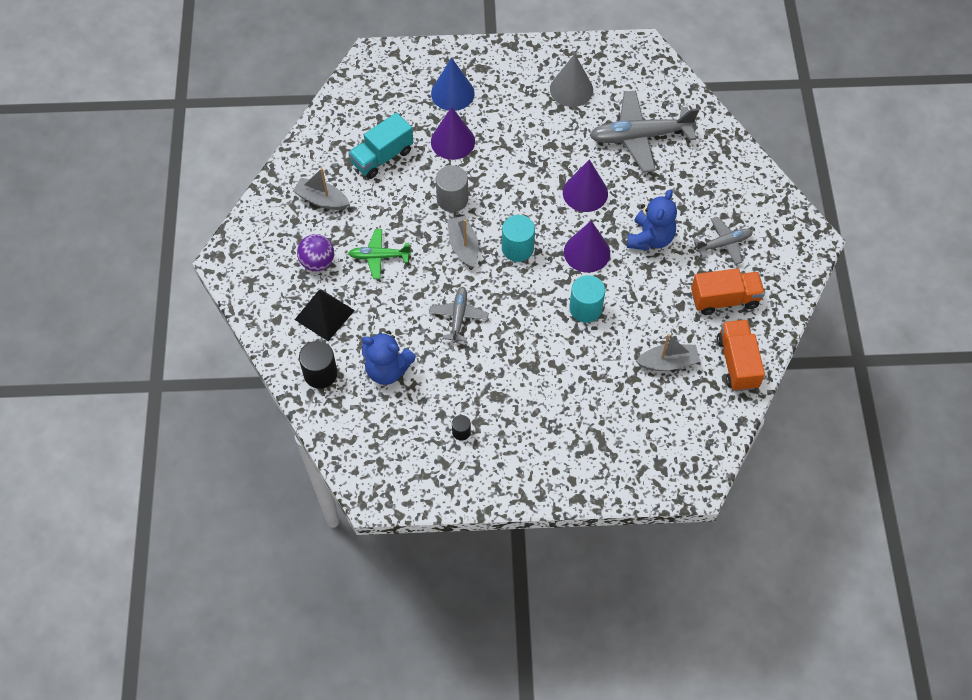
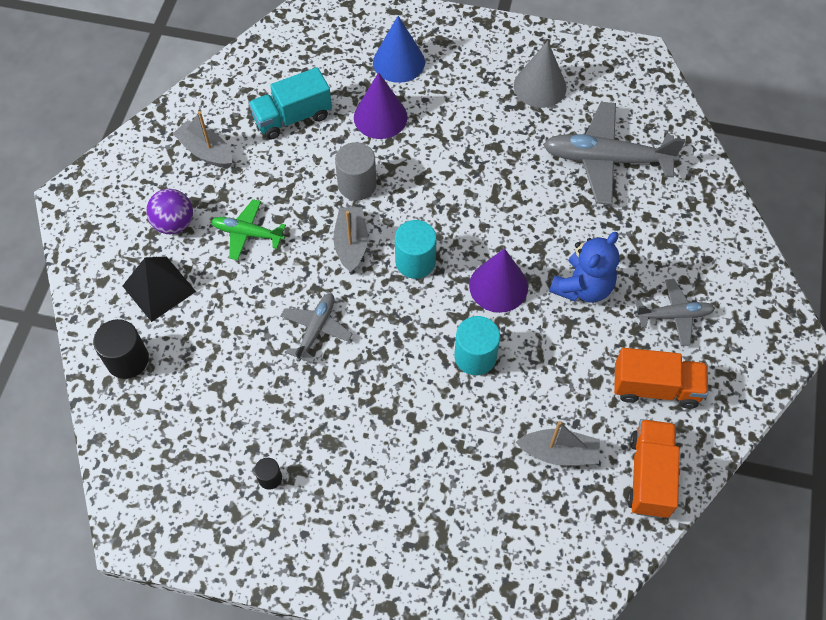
camera: 15 degrees right, 0 degrees up
blue teddy bear [362,331,416,385] -> none
purple cone [563,159,608,212] -> none

